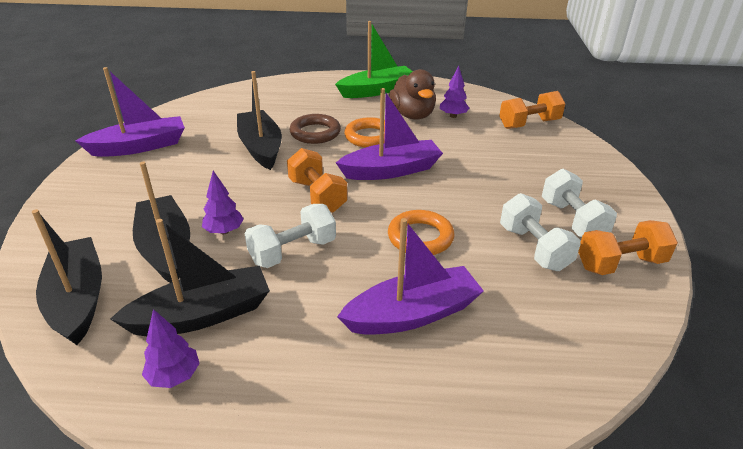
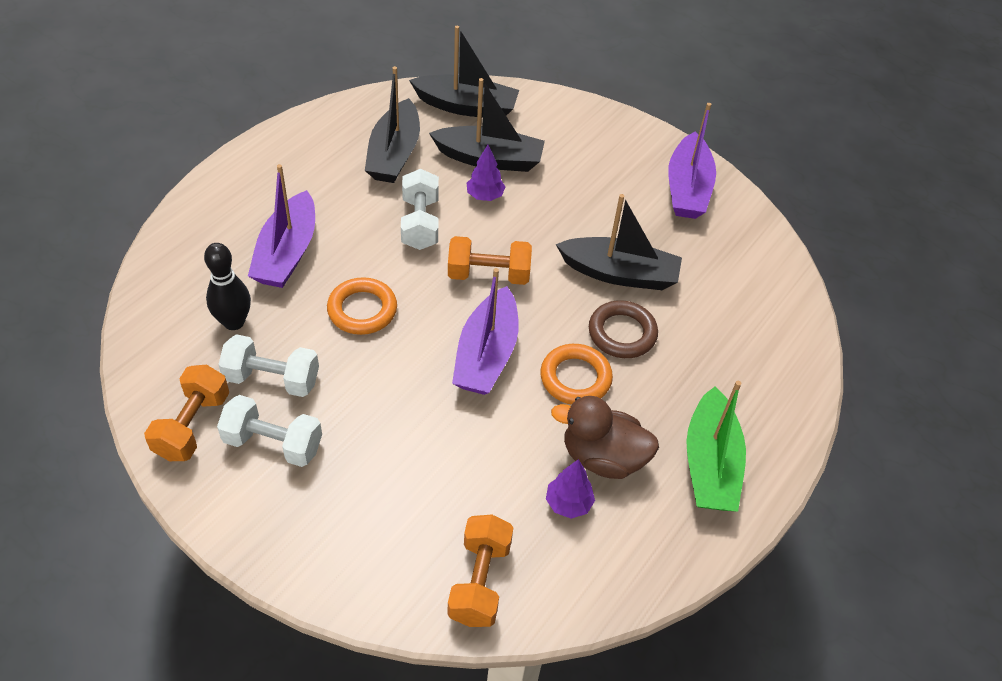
camera: 120 degrees right, 15 degrees up
purple tree [142,309,200,388] -> none
none -> black bowling pin [204,243,251,330]

